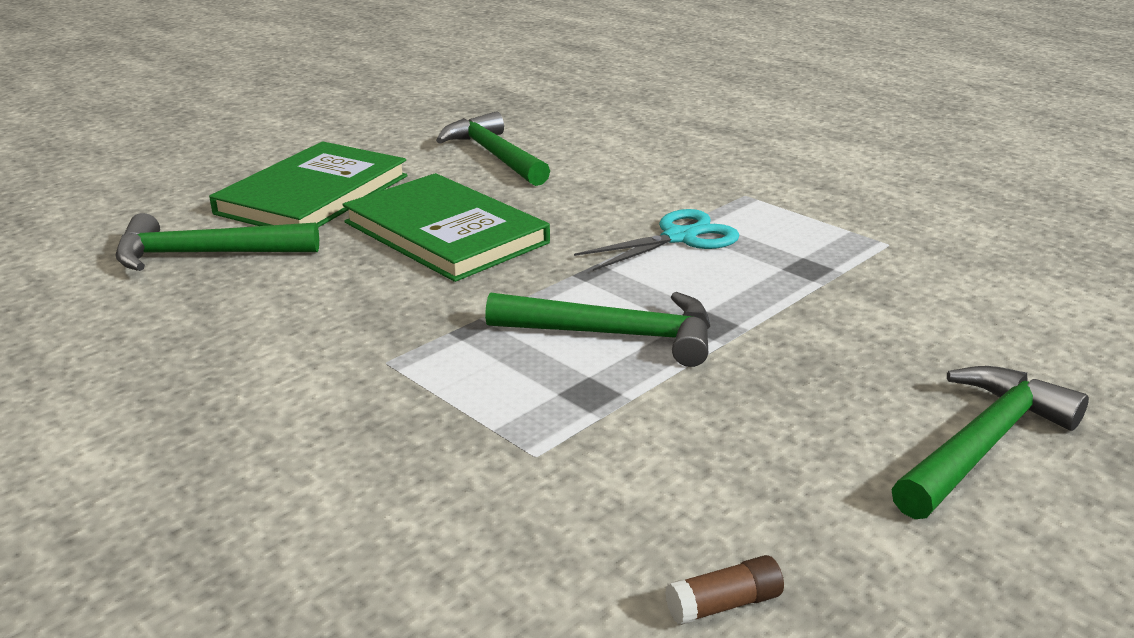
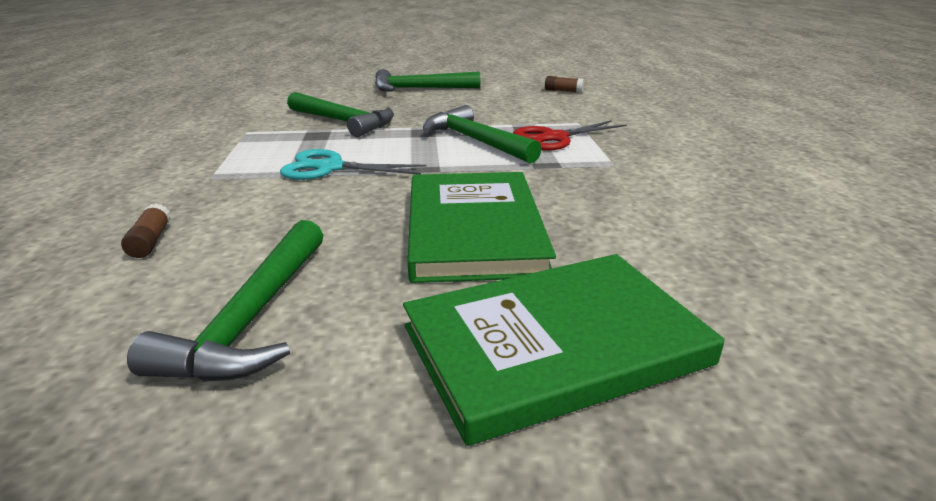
camera: 140 degrees left, 0 degrees up
green hammer [115,213,319,271] -> green hammer moved to [287,92,394,137]
none -> brown glue stick [121,204,171,258]
none -> red scissors [513,120,627,151]

